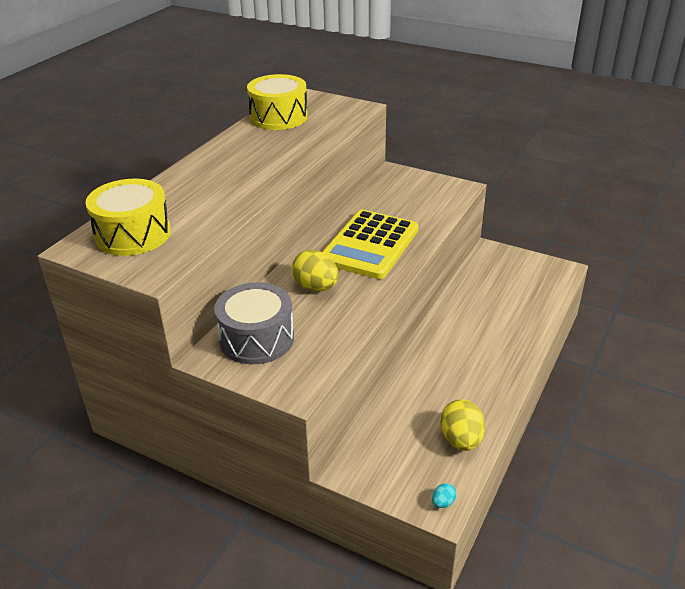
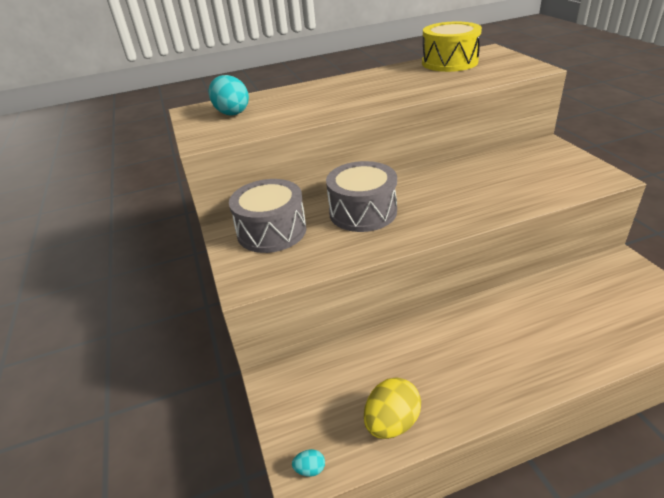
camera: 45 degrees right, 0 degrees up
yellow drum [85,179,171,256] -> turquoise egg [208,75,249,116]
yellow egg [292,250,338,291] -> grey drum [326,161,397,232]
yellow calculator [322,210,419,279] -> none

